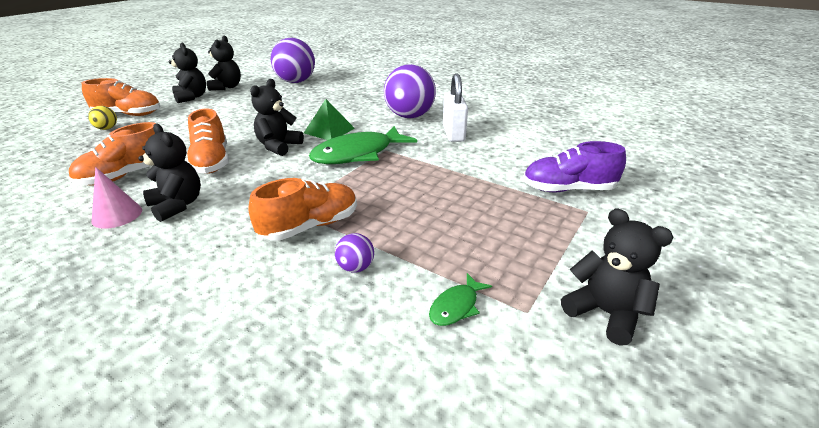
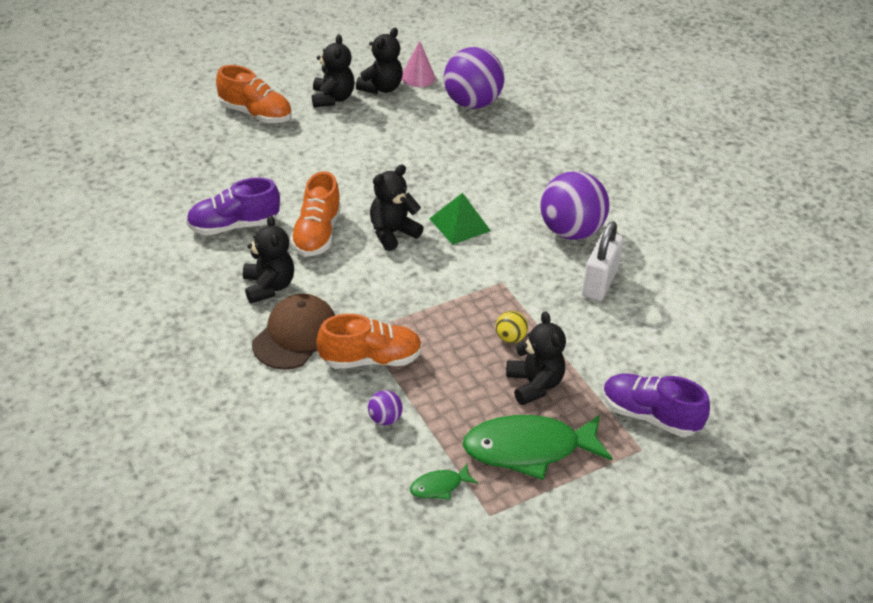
camera: 25 degrees right, 10 degrees up
orange shoe [68,122,156,186] -> purple shoe [186,177,280,235]
yellow ball [88,106,117,130] -> yellow ball moved to [496,311,528,343]
pink cone [91,167,142,229] -> pink cone moved to [402,41,435,87]
green fish [309,126,417,164] -> green fish moved to [463,414,613,480]
black teddy bear [561,208,673,346] -> black teddy bear moved to [506,311,566,405]
none -> brown cap [252,294,335,369]

